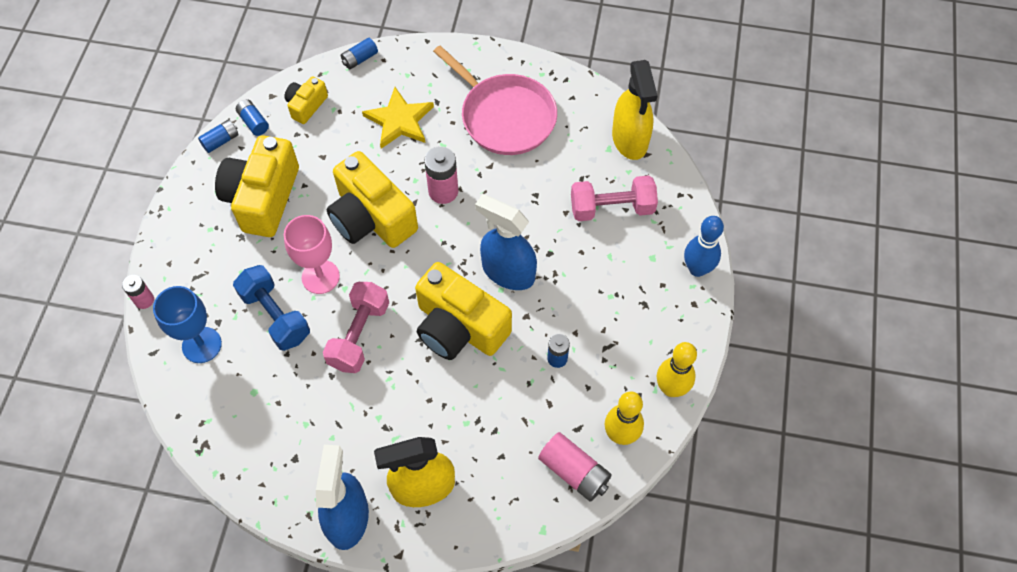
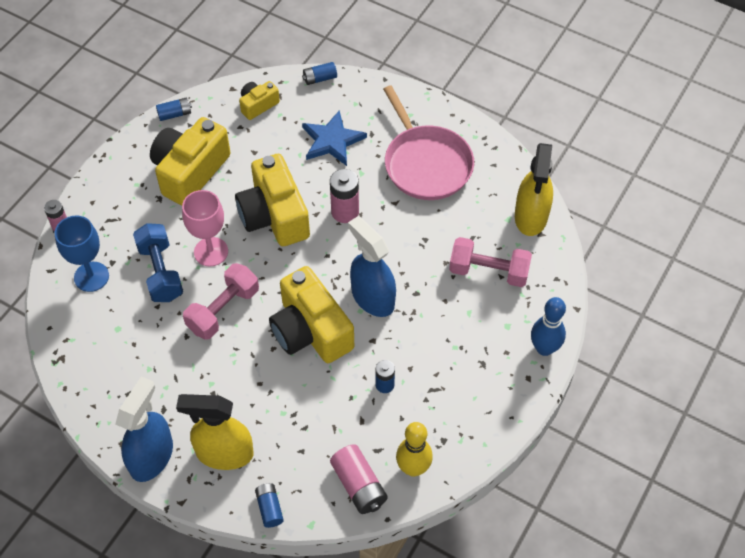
camera: 20 degrees right, 5 degrees down
blue battery [236,99,269,136] -> blue battery moved to [255,483,284,528]
yellow star [362,87,434,148] -> blue star [302,110,367,166]
yellow bowling pin [657,342,697,397] -> none

